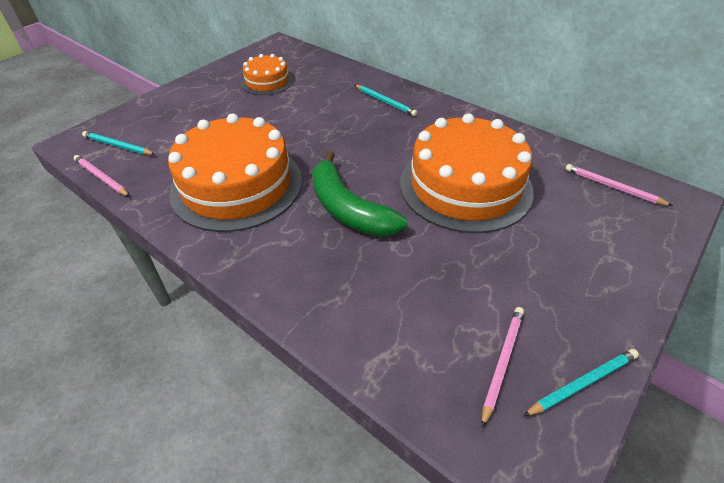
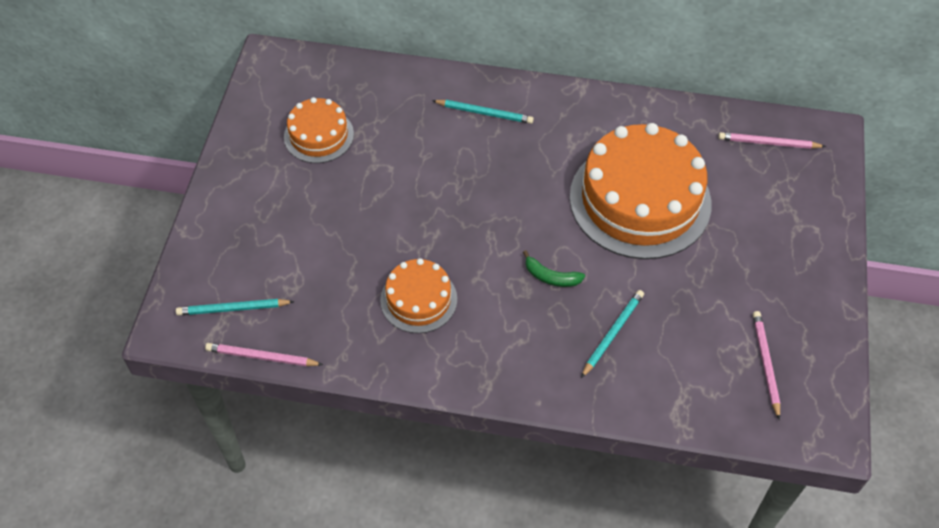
camera: 30 degrees left, 10 degrees up
orange cake [168,113,302,232] -> orange cake [380,258,457,333], size x0.51
green banana [312,151,408,236] -> green banana [523,250,585,287], size x0.46
turquoise pencil [523,349,639,416] -> turquoise pencil moved to [581,290,644,378]

